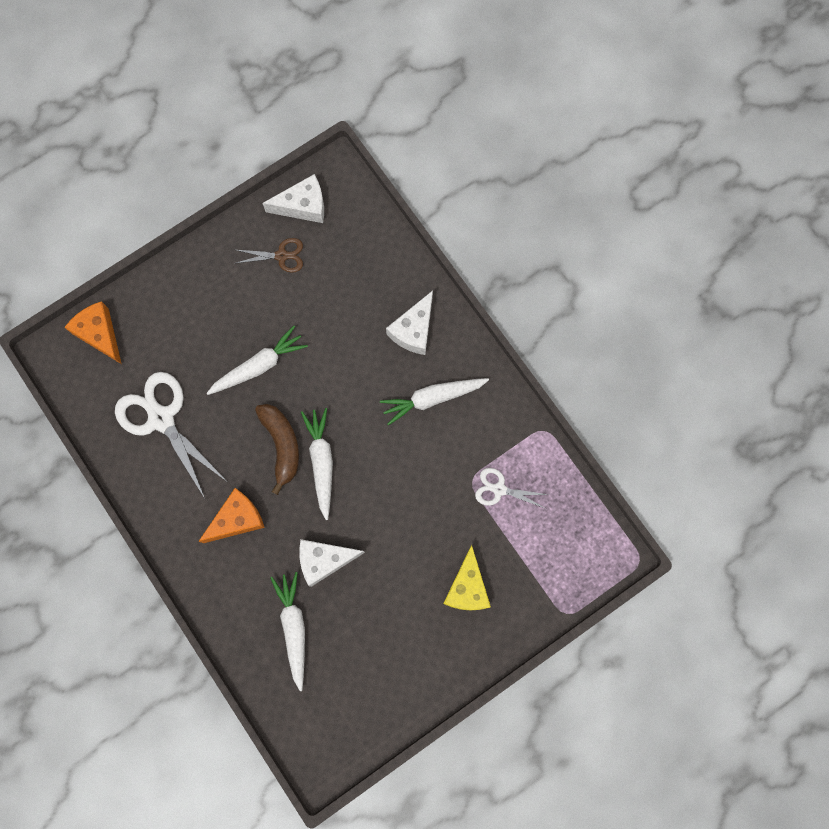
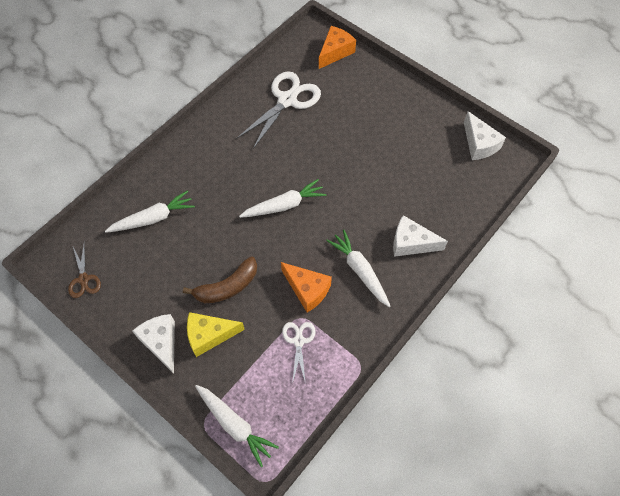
camera: 75 degrees right, 15 degrees down
orange cheese [199,488,265,543] -> orange cheese moved to [281,262,332,313]
white carrot [206,326,308,395] -> white carrot moved to [195,385,279,467]
brown scissors [236,238,303,273] -> brown scissors moved to [68,245,101,298]
brown banana [255,404,299,495] -> brown banana moved to [183,257,257,303]
white cheese [299,539,365,587] -> white cheese moved to [132,314,175,374]

